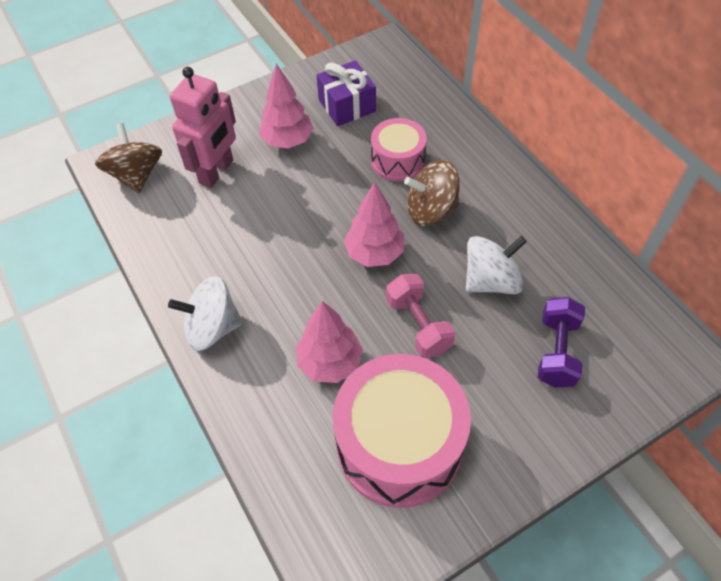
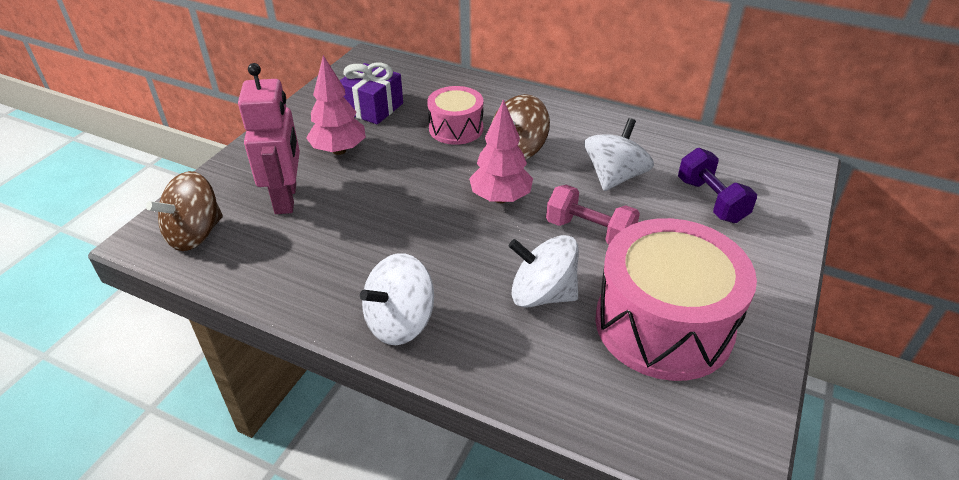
camera: 35 degrees left, 15 degrees down
brown spinning top [95,123,162,193] -> brown spinning top turned 90 degrees counterclockwise [146,171,223,251]
pink tree [296,301,363,383] -> white spinning top [509,235,579,308]

